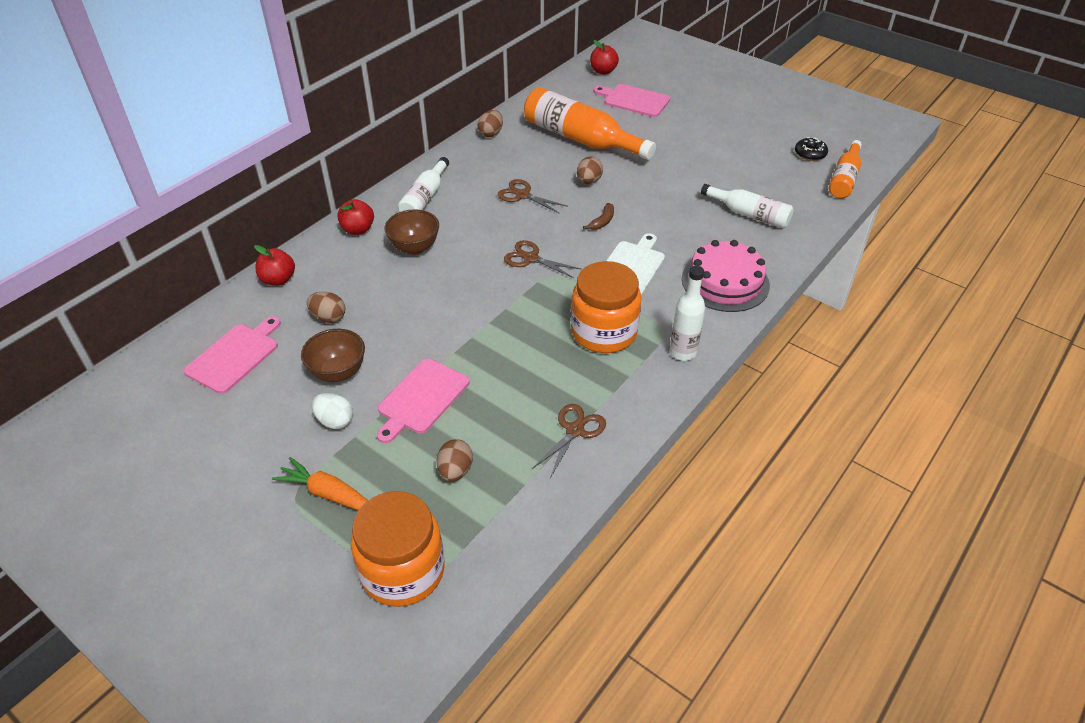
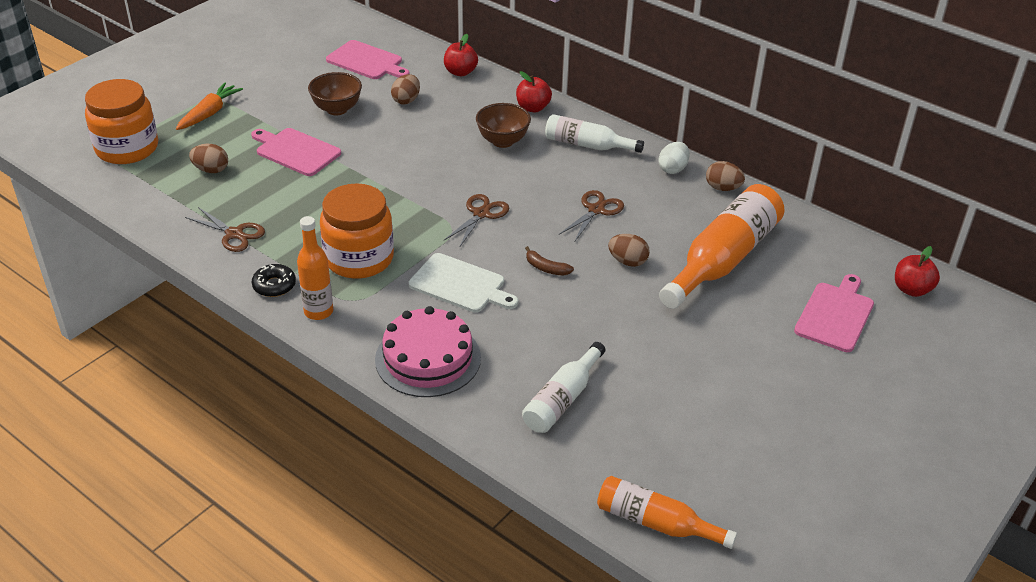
camera: 90 degrees right, 5 degrees down
white egg [312,393,353,429] -> white egg moved to [659,142,690,174]
white bottle [670,266,705,361] -> orange bottle [297,216,333,320]
black donut [795,137,828,161] -> black donut moved to [252,264,296,297]

